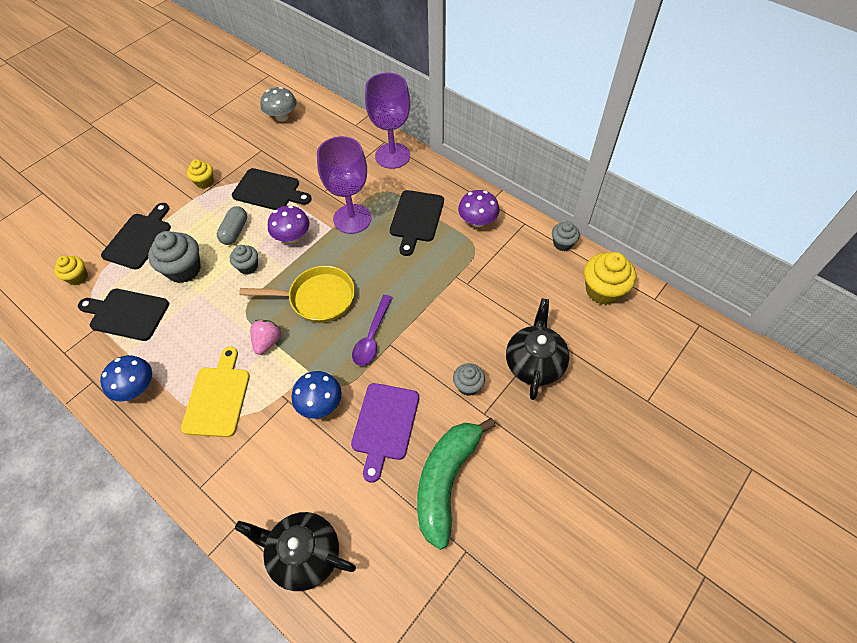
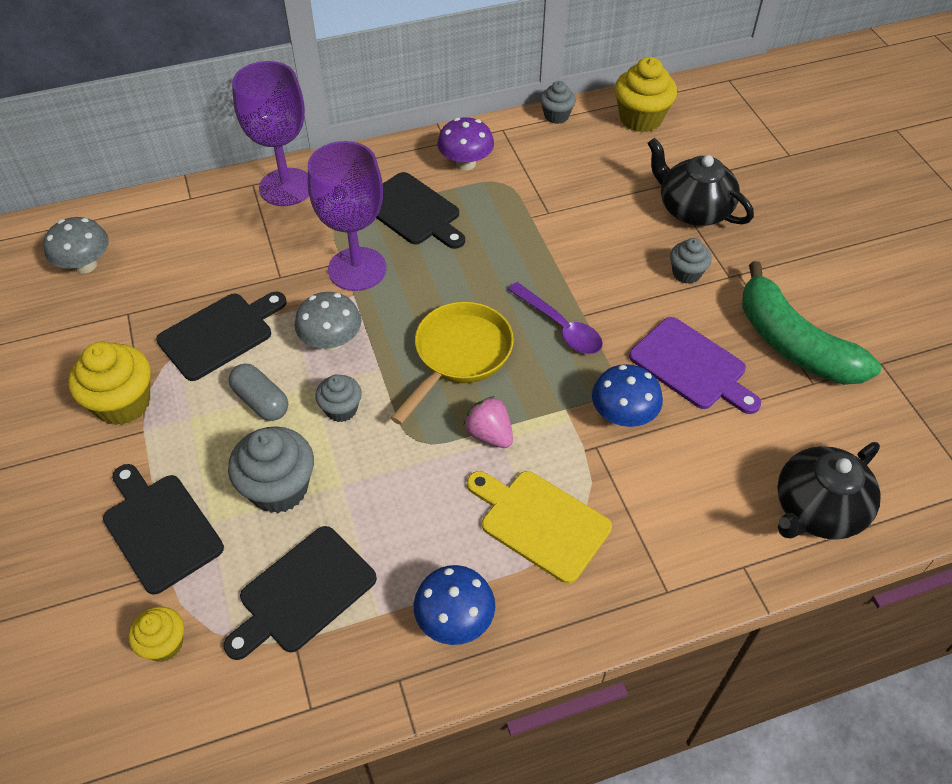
camera: 60 degrees left, 5 degrees down
yellow cupcake [187,159,214,189] -> yellow cupcake [68,342,151,425], size x1.72
purple mushroom [268,206,309,243] -> grey mushroom [295,292,361,351]

